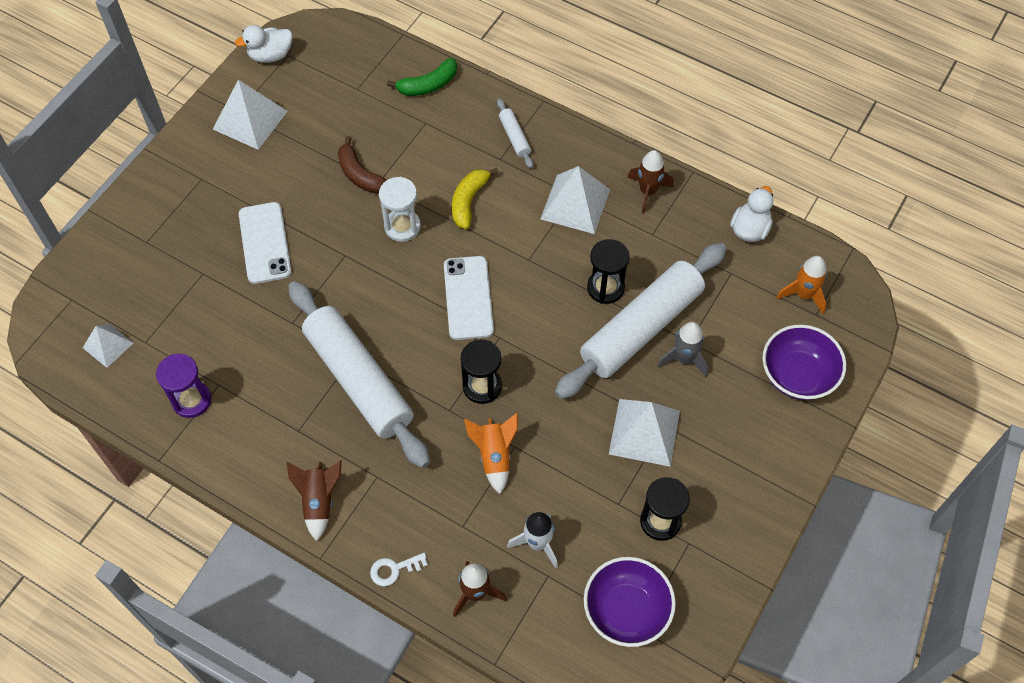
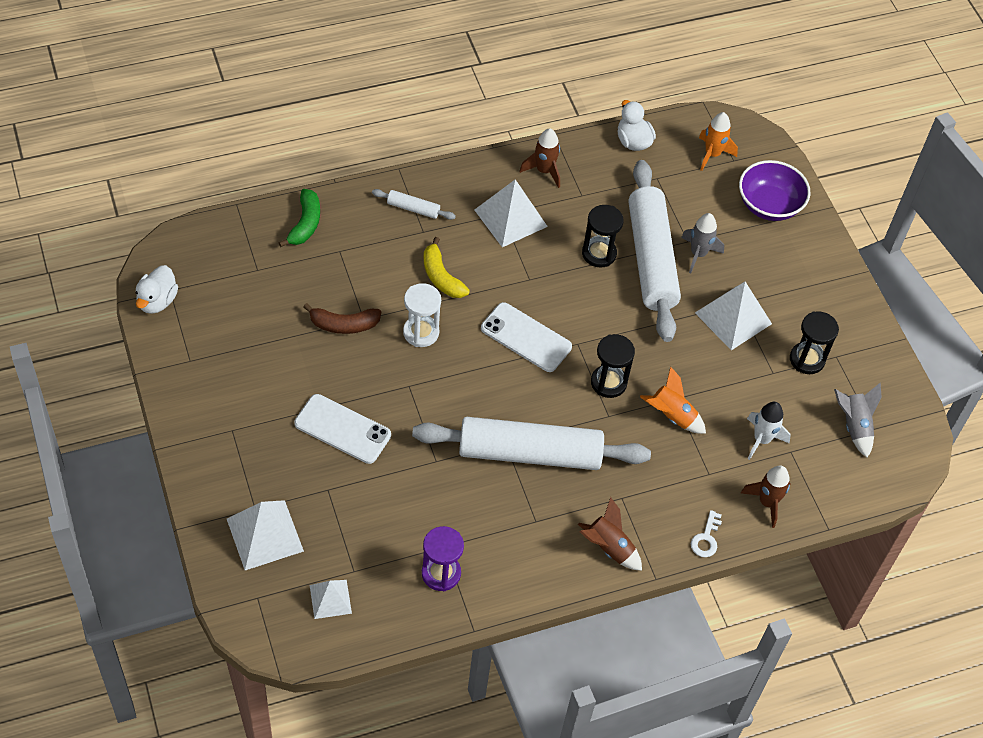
camera: 55 degrees left, 5 degrees down
white pyramid [213,80,288,150] -> white pyramid moved to [227,500,304,570]
purple bowl [584,557,676,647] -> grey rocket [834,383,882,458]

